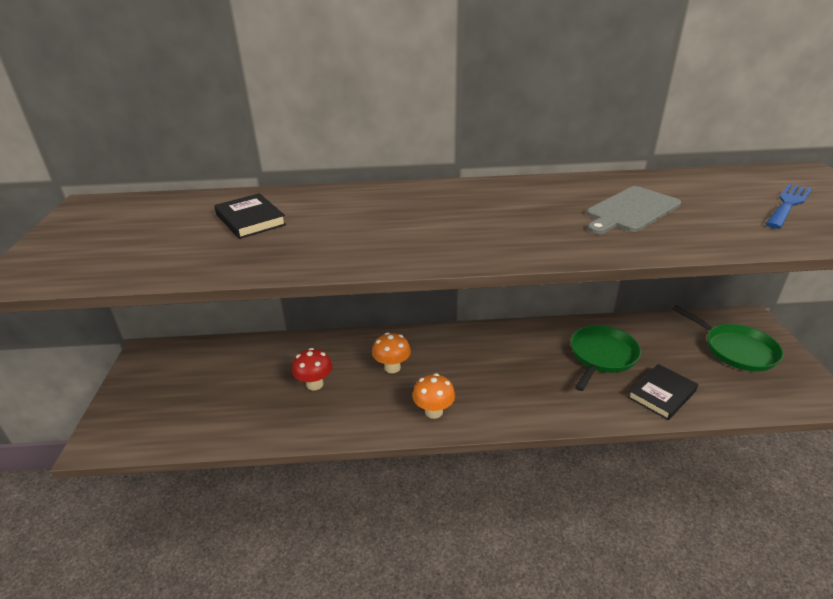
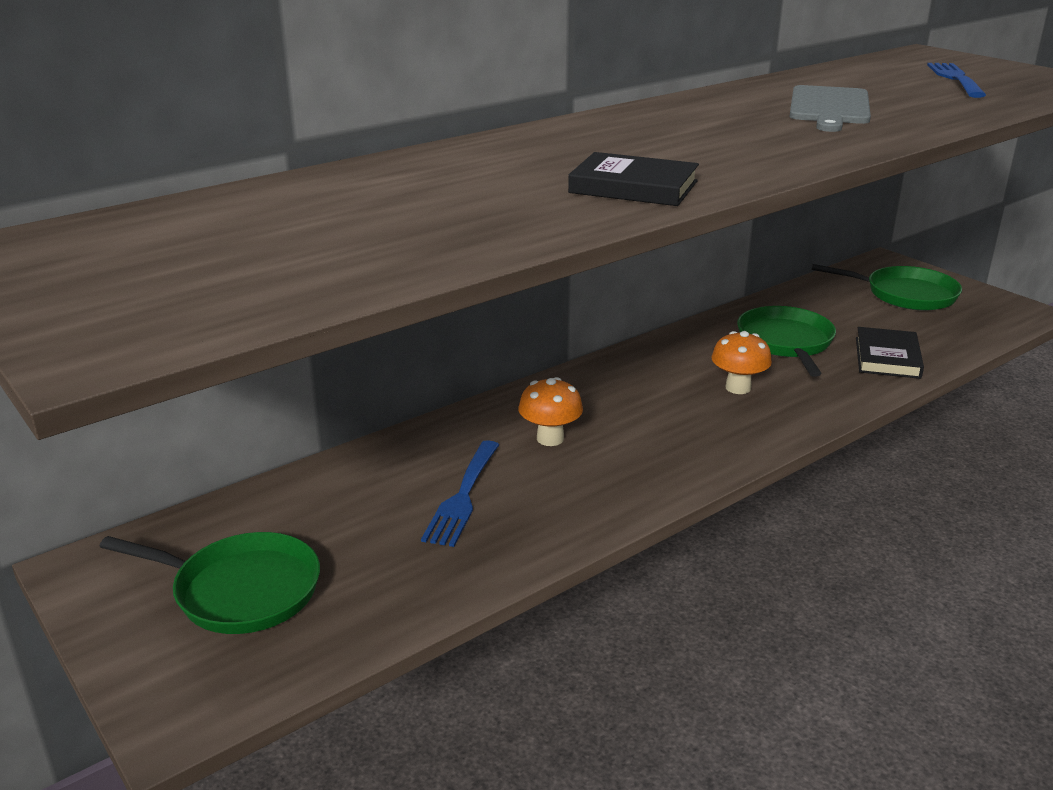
camera: 35 degrees left, 5 degrees down
black book [214,193,286,239] -> black book moved to [568,152,699,206]
red mushroom [292,348,332,391] -> blue fork [421,440,499,547]
orange mushroom [412,373,455,419] -> orange mushroom moved to [711,331,772,394]
none -> green pan [99,532,320,634]

